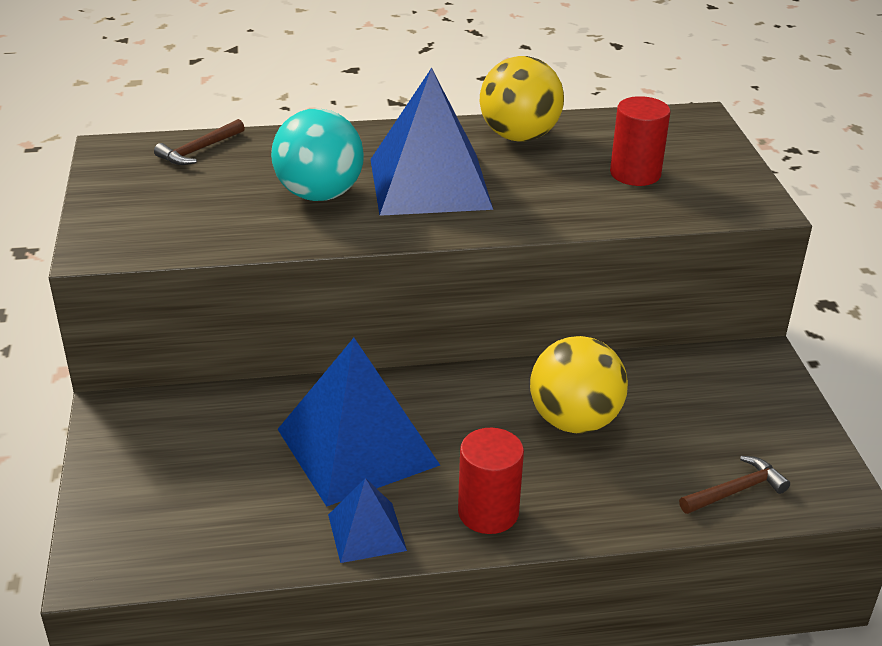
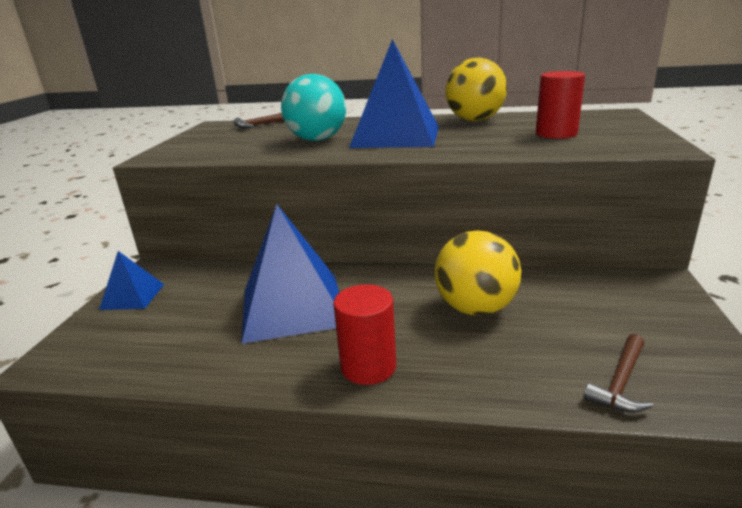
camera: 20 degrees right, 10 degrees down
blue pyramid [328,478,407,563] -> blue pyramid moved to [99,251,164,310]
brown hammer [679,456,790,514] -> brown hammer turned 135 degrees clockwise [583,334,653,413]

